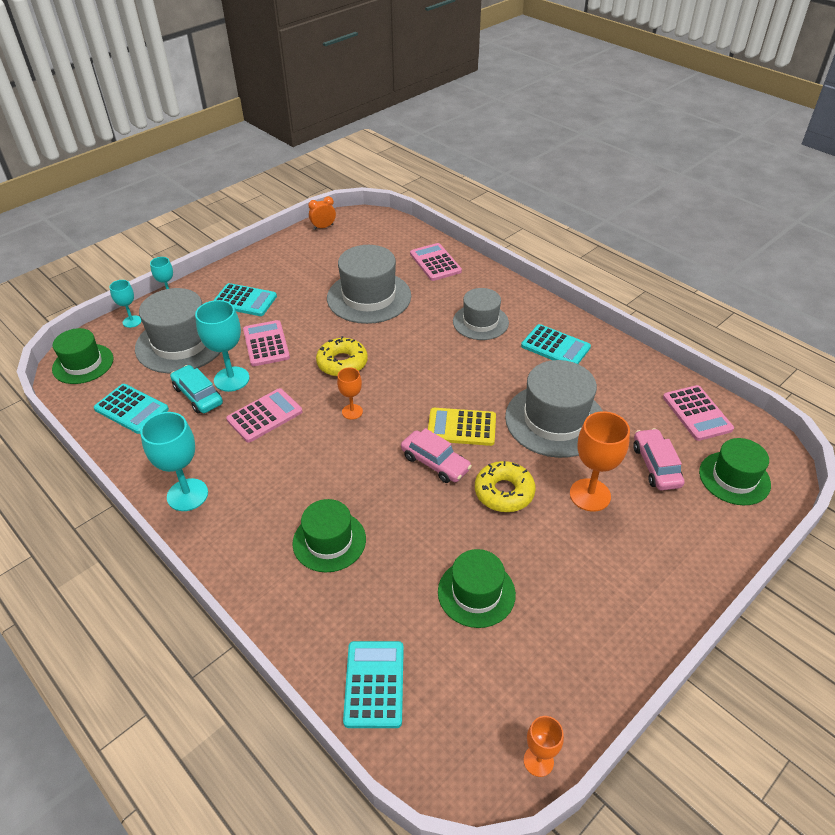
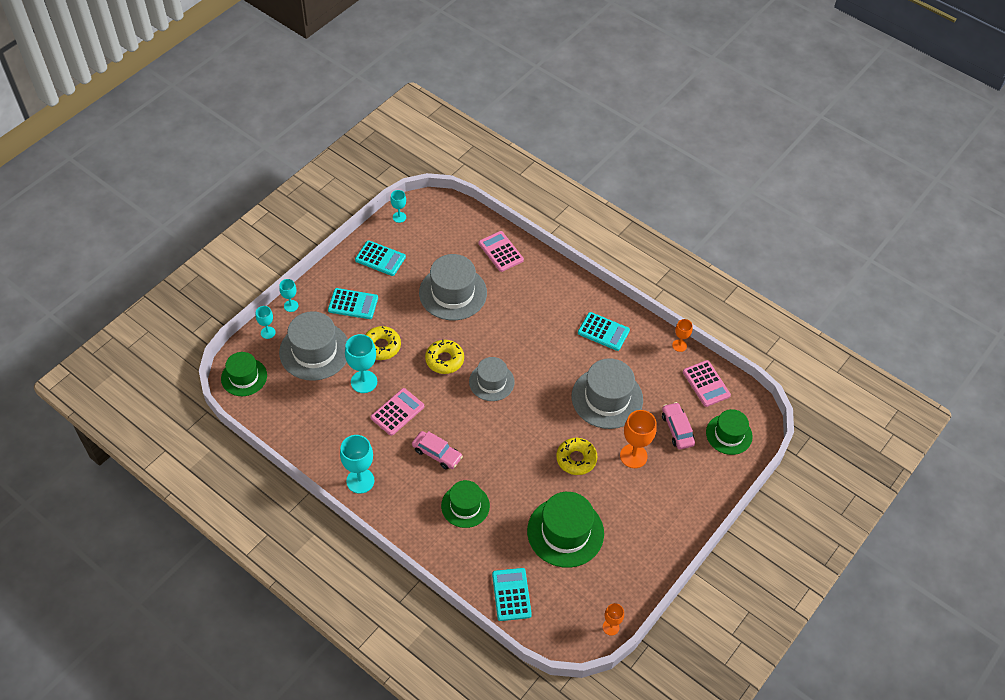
camera: 10 degrees left, 10 degrees up
turquoise calculator [94,384,169,434] -> turquoise calculator moved to [355,240,406,276]
turquoise car [170,365,223,413] -> none
pink calculator [243,320,290,366] -> yellow donut [365,326,401,360]
orange clock [308,196,336,230] -> turquoise goblet [390,190,406,223]
orange goblet [337,368,363,419] -> orange goblet moved to [672,319,693,352]
pink car [401,428,472,483] -> pink car moved to [412,431,463,470]
yellow calculator [428,408,496,446] -> none
green hat [438,549,516,628] -> green hat [527,492,604,568], size x1.57
grey hat [453,288,509,340] -> grey hat moved to [469,357,515,401]

